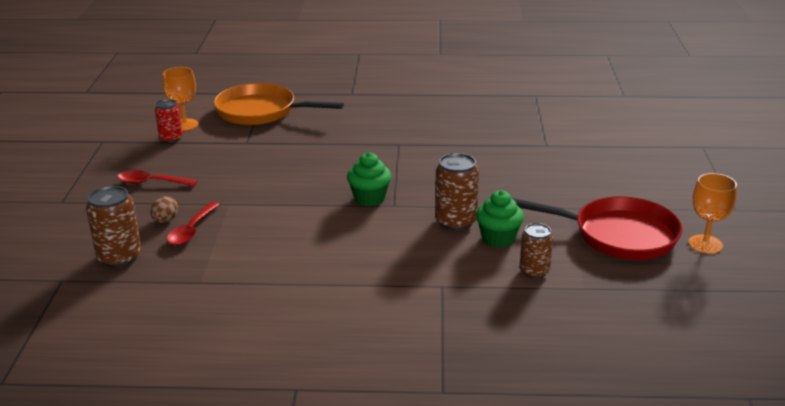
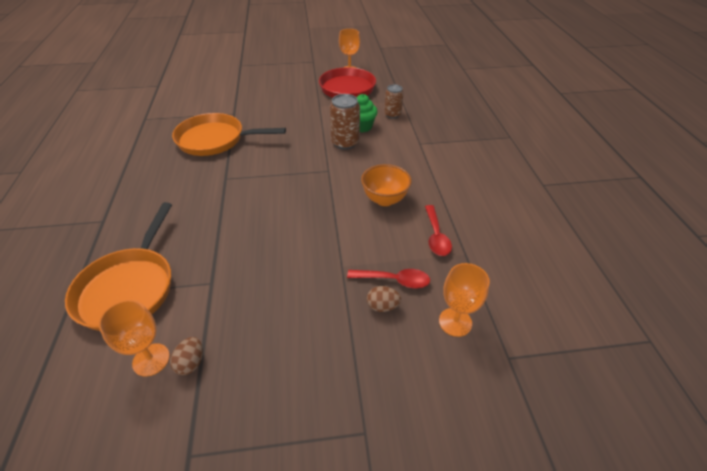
camera: 100 degrees left, 15 degrees up
brown can [86,186,142,268] -> orange goblet [439,263,490,337]
red spoon [118,170,198,186] -> red spoon moved to [425,205,452,256]
red can [155,99,183,143] -> brown egg [170,337,203,375]
green cupcake [347,152,391,207] -> none
none -> orange pan [172,113,286,156]
none -> orange bowl [361,164,412,206]

